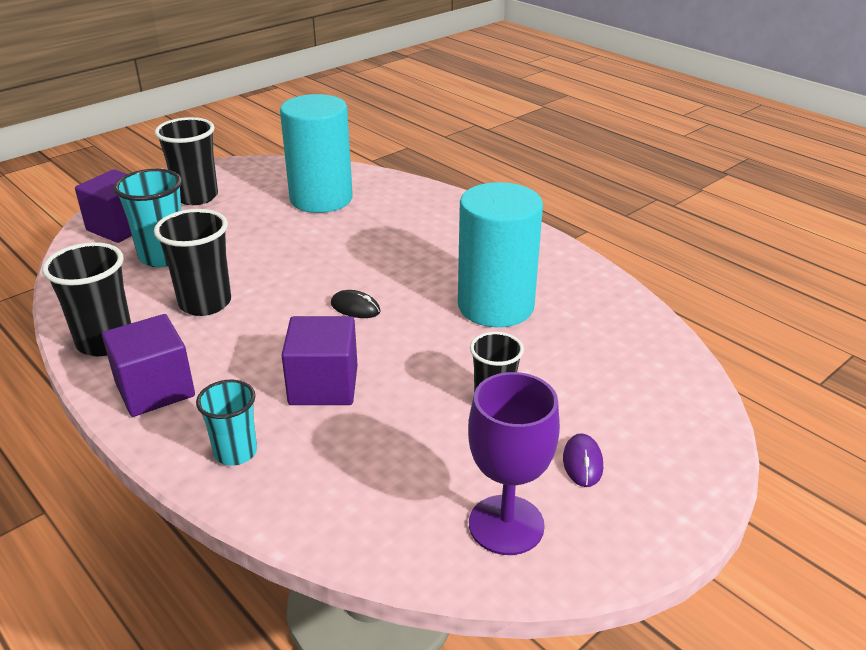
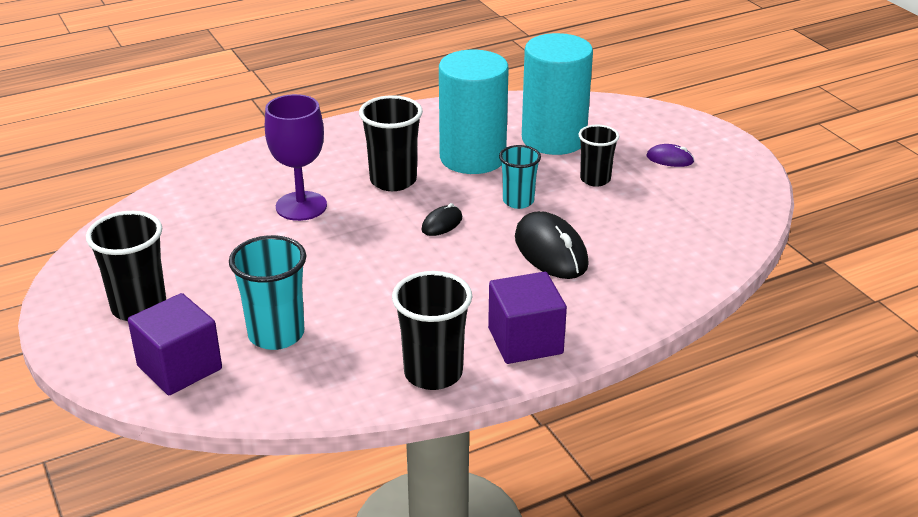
camera: 75 degrees left, 0 degrees up
black cup [154,209,231,316] -> black cup moved to [359,95,423,191]
turquoise cup [196,380,257,466] -> turquoise cup moved to [499,145,541,209]
turquoise cylinder [280,94,353,213] -> turquoise cylinder moved to [522,33,593,155]
purple cube [281,316,358,405] -> black mouse [515,211,589,279]
purple goblet [468,372,560,555] -> purple goblet moved to [265,94,327,221]

